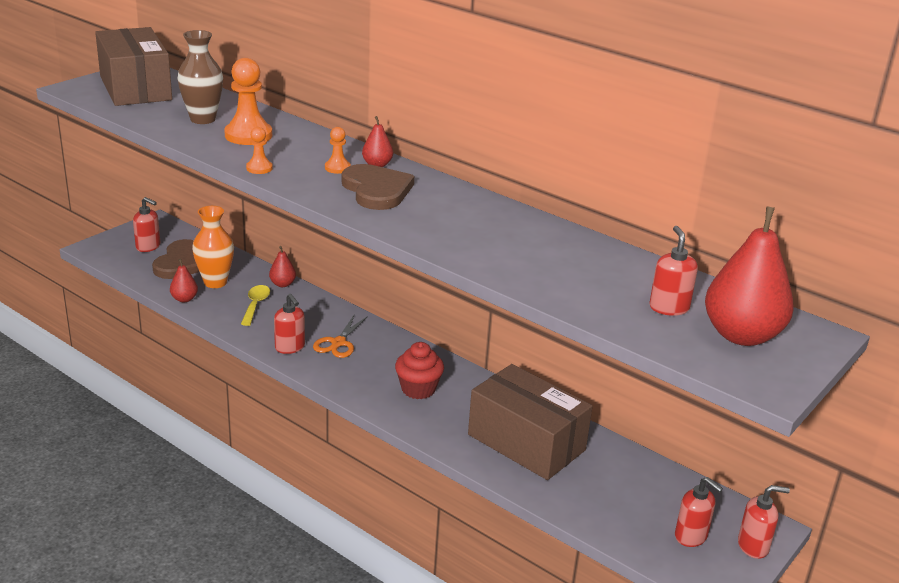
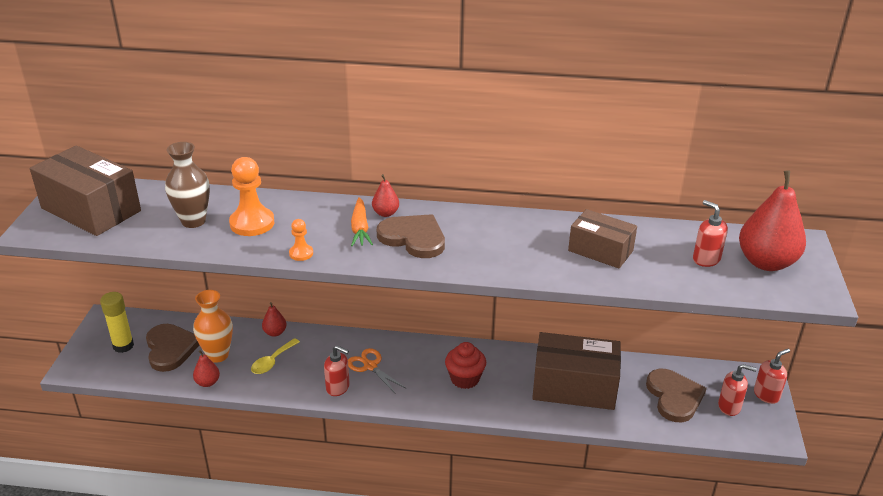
camera: 30 degrees left, 5 degrees up
red soap dispenser [133,197,160,252] -> yellow glue stick [100,292,134,353]
yellow spoon [241,285,270,326] -> yellow spoon turned 120 degrees counterclockwise [251,338,300,374]
orange scissors [313,314,368,358] -> orange scissors turned 150 degrees clockwise [348,348,405,394]
orange pawn [325,127,351,174] -> orange carrot [351,197,373,246]
none -> brown box [568,209,637,268]
none -> brown heart [646,369,706,422]

